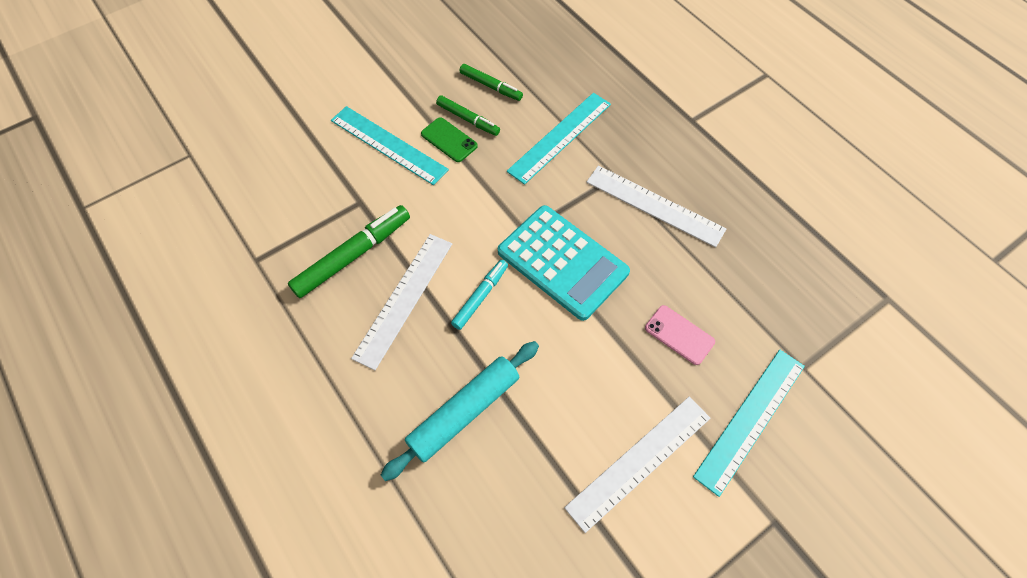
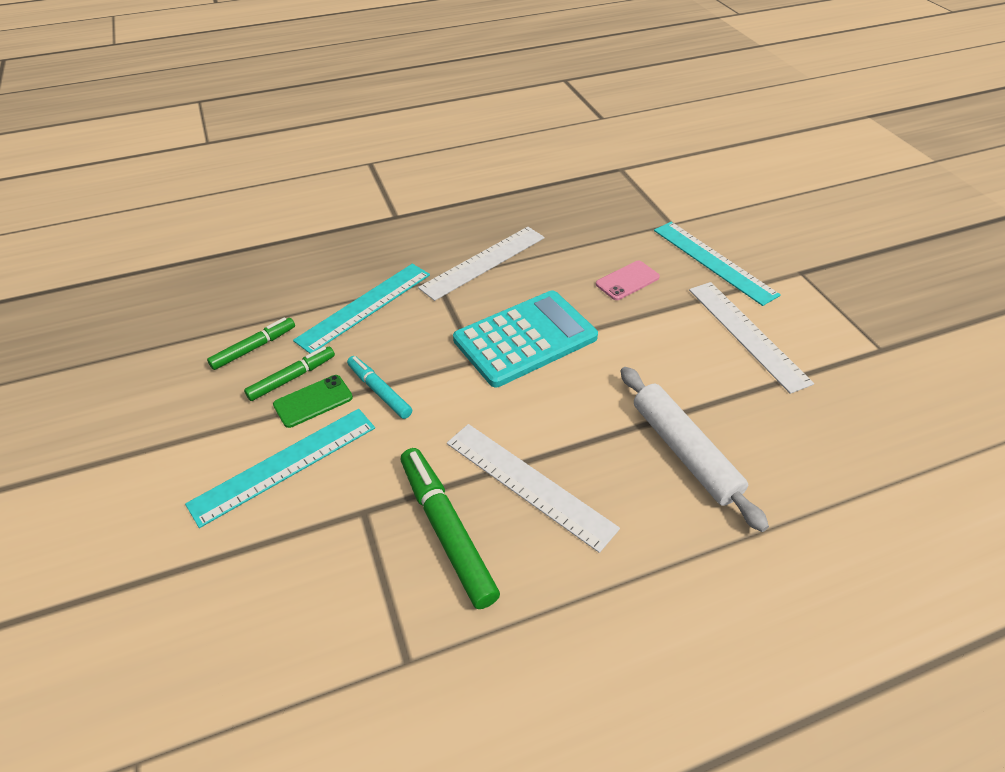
camera: 75 degrees left, 15 degrees down
turquoise rolling pin [381,341,539,481] -> white rolling pin [621,367,769,532]
turquoise marker [451,260,508,330] -> turquoise marker moved to [347,356,412,419]
turquoise ruler [507,93,611,185] -> turquoise ruler turned 75 degrees clockwise [293,264,430,353]

